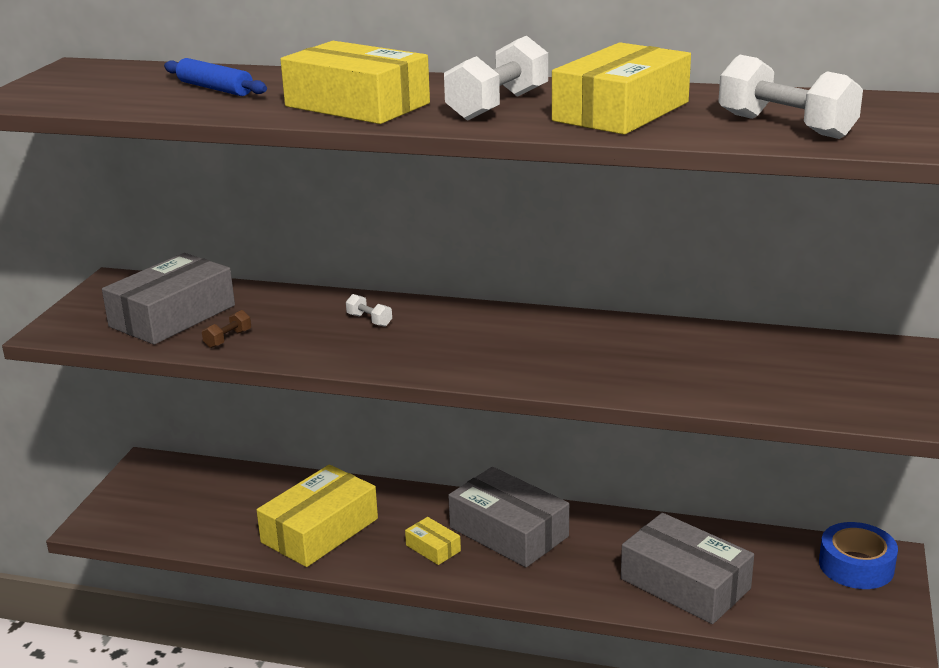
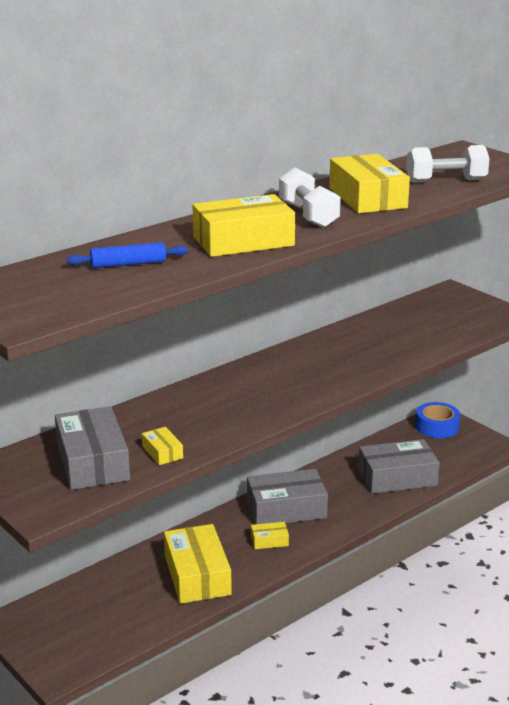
camera: 55 degrees left, 0 degrees up
brown dumbbell [202,310,251,348] -> yellow box [142,427,183,465]
white dumbbell [346,294,392,327] -> none

